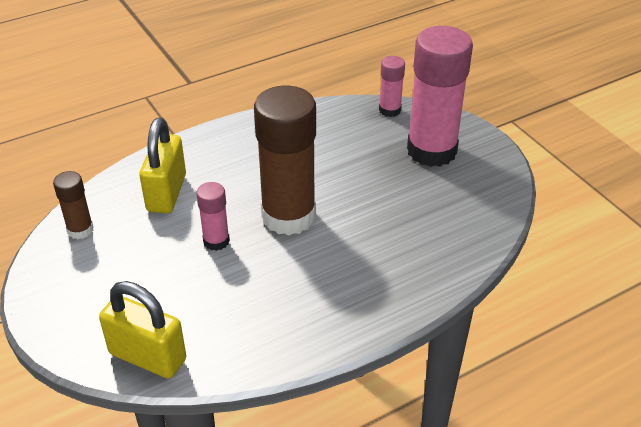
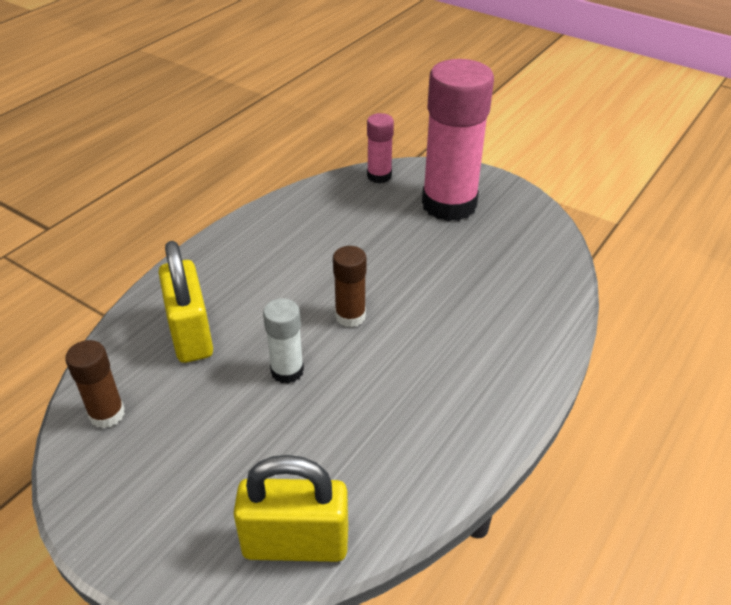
camera: 25 degrees left, 0 degrees up
pink glue stick [196,182,230,251] -> white glue stick [263,298,304,384]
brown glue stick [254,85,316,235] -> brown glue stick [333,246,367,327], size x0.47

